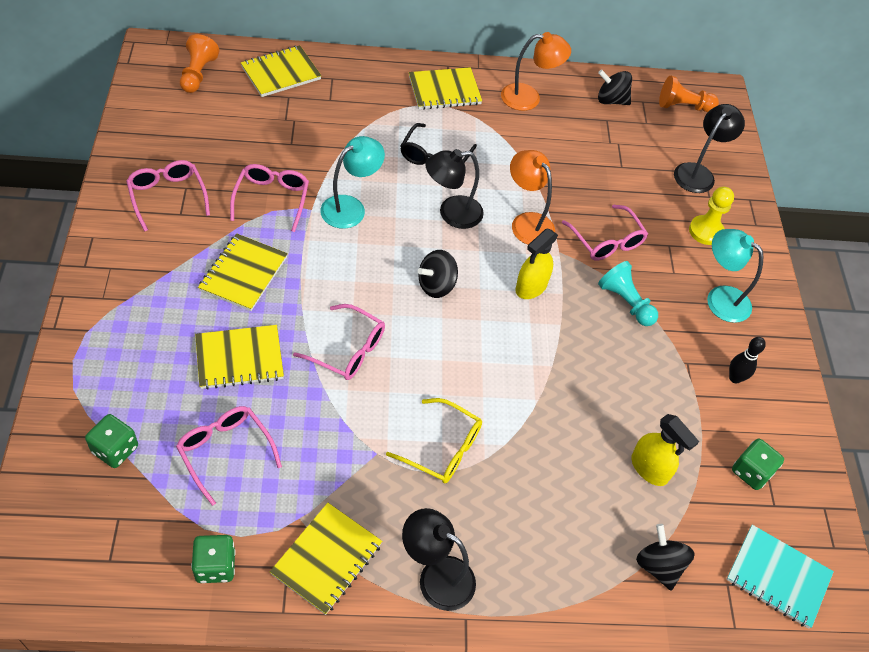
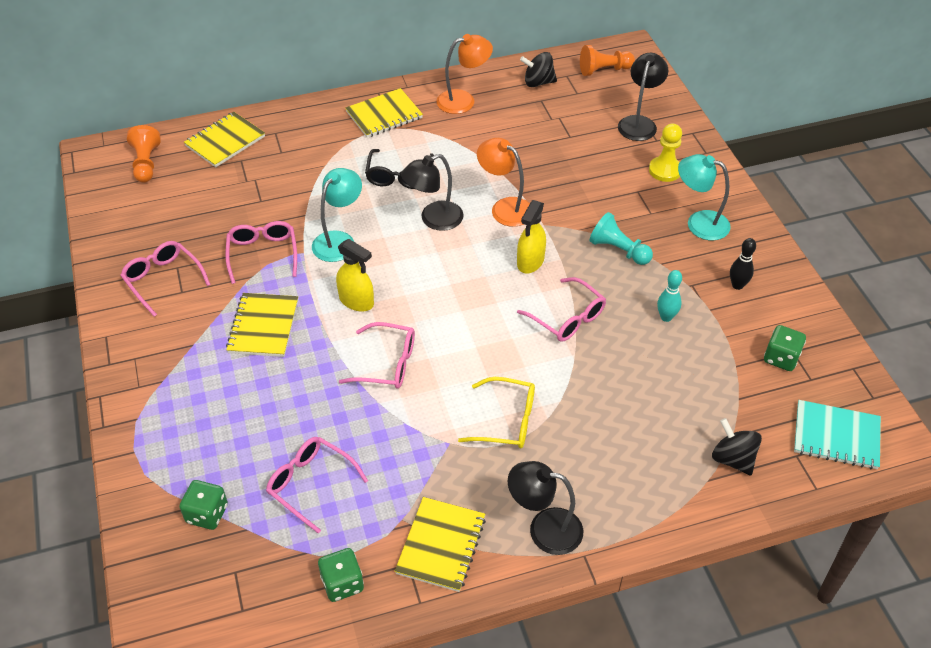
camera: 10 degrees left, 5 degrees down
yellow notebook [195,325,284,390] -> none
black spinning top [418,250,458,298] -> none
pink glasses [562,205,648,261] -> pink glasses moved to [517,277,606,342]
yellow spray bottle [631,414,699,486] -> yellow spray bottle moved to [336,239,374,312]
none -> turquoise bowling pin [657,270,682,322]

